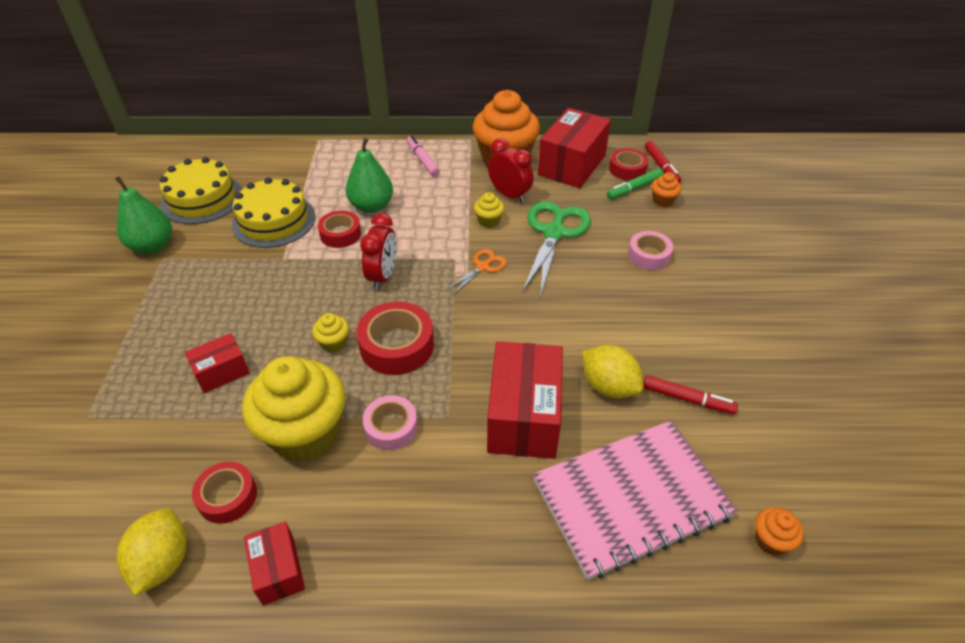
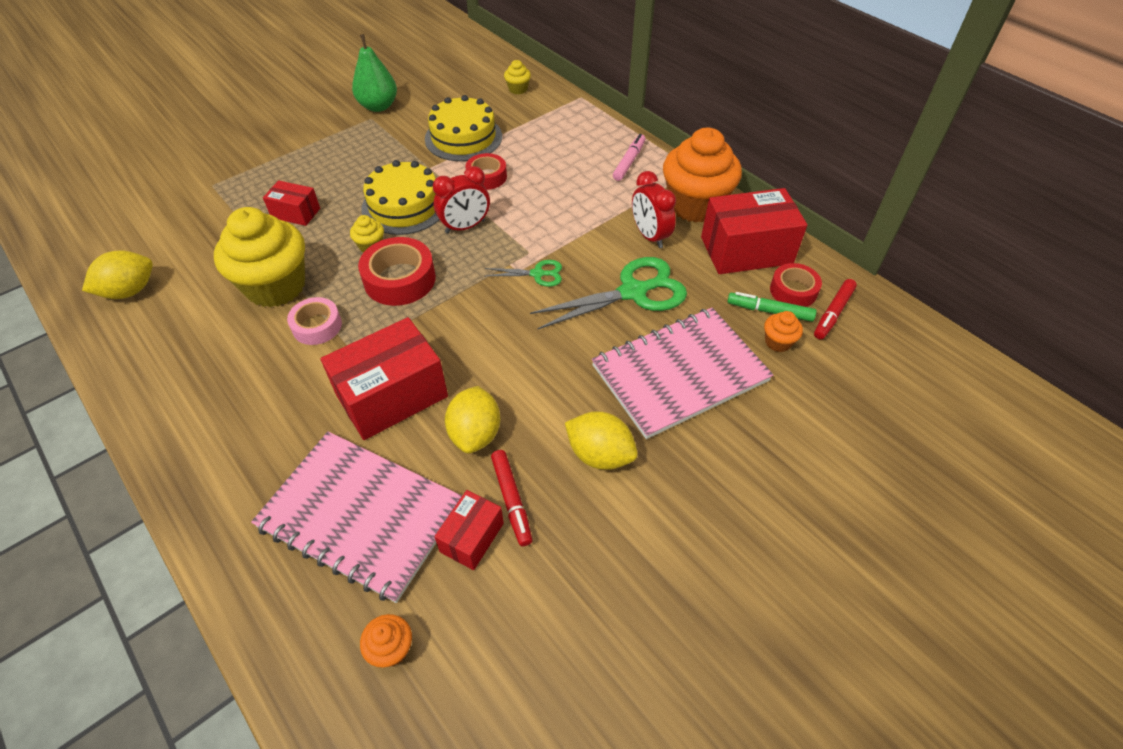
camera: 50 degrees right, 5 degrees up
yellow cake [160,157,242,224] -> yellow cake moved to [361,160,439,235]
red tape [192,462,257,524] -> none
red box [244,522,305,605] -> red box moved to [434,490,504,570]
green pear [345,138,393,213] -> none
orange scissors [445,249,507,296] -> green scissors [485,260,562,287]
yellow cupcake [474,192,504,228] -> yellow cupcake moved to [504,60,531,95]
red clock [488,138,534,203] -> red clock turned 150 degrees clockwise [632,171,676,248]
pink tape [628,231,673,270] -> pink notebook [592,308,773,439]
none -> yellow lemon [565,411,638,470]

